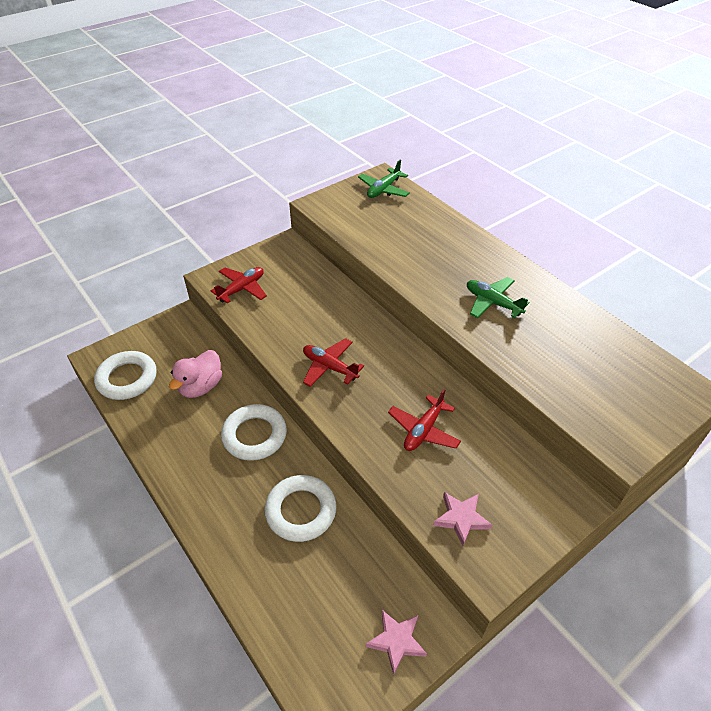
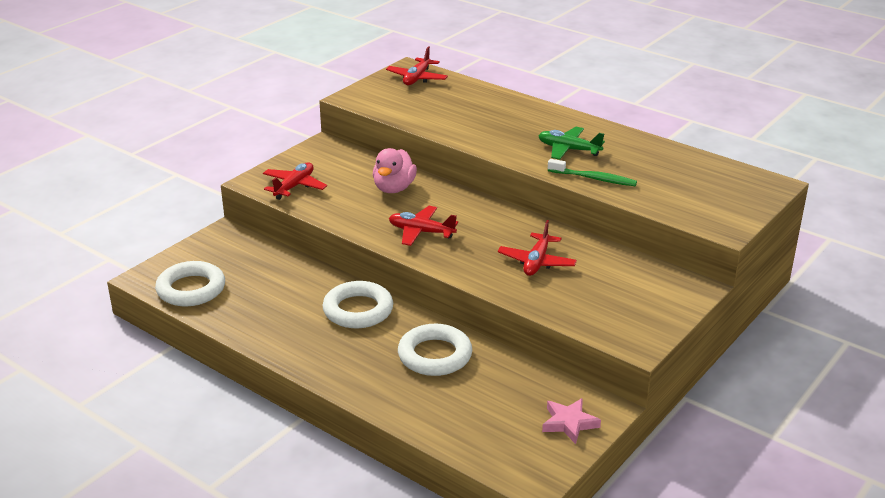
camera: 15 degrees left, 15 degrees down
pink duck [169,350,222,398] -> pink duck moved to [373,148,417,193]
green plane [358,160,410,198] -> red plane [386,46,448,85]
pink star [433,492,492,546] -> none
none -> green toothbrush [548,159,637,186]

